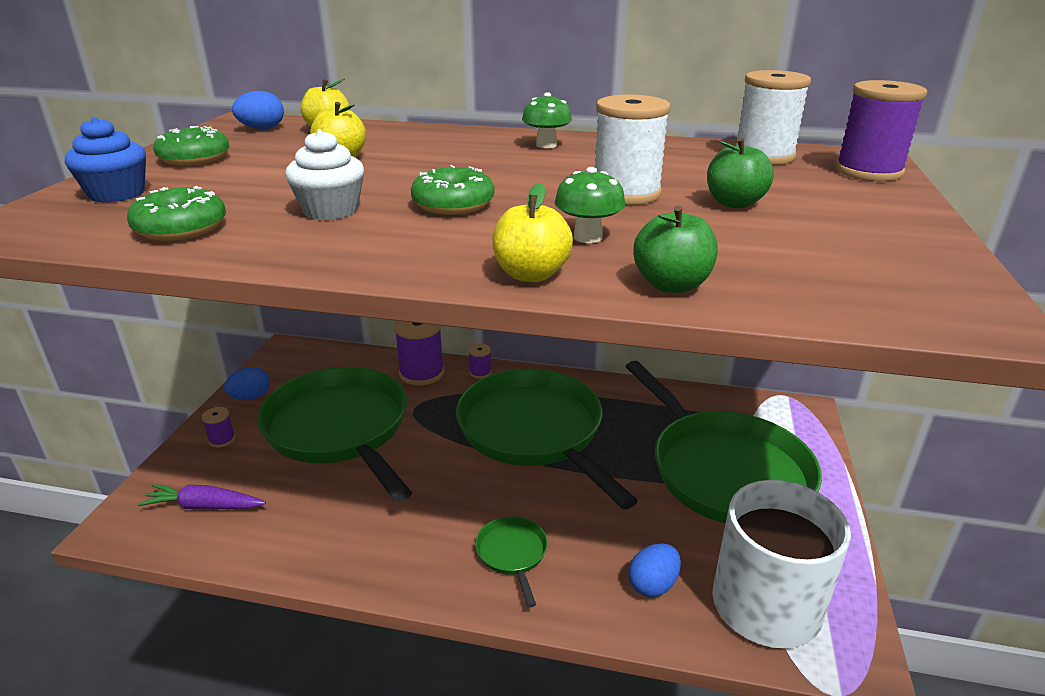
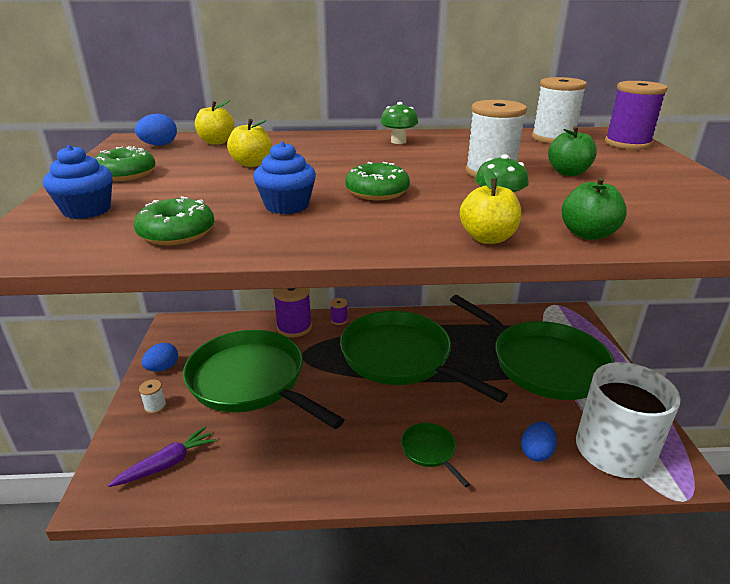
camera: 15 degrees left, 0 degrees up
purple carrot [137,484,266,509] -> purple carrot turned 150 degrees clockwise [108,427,216,487]
purple spool [202,407,235,447] -> white spool [139,380,166,414]
white cupcake [285,129,364,220] -> blue cupcake [253,141,316,214]

